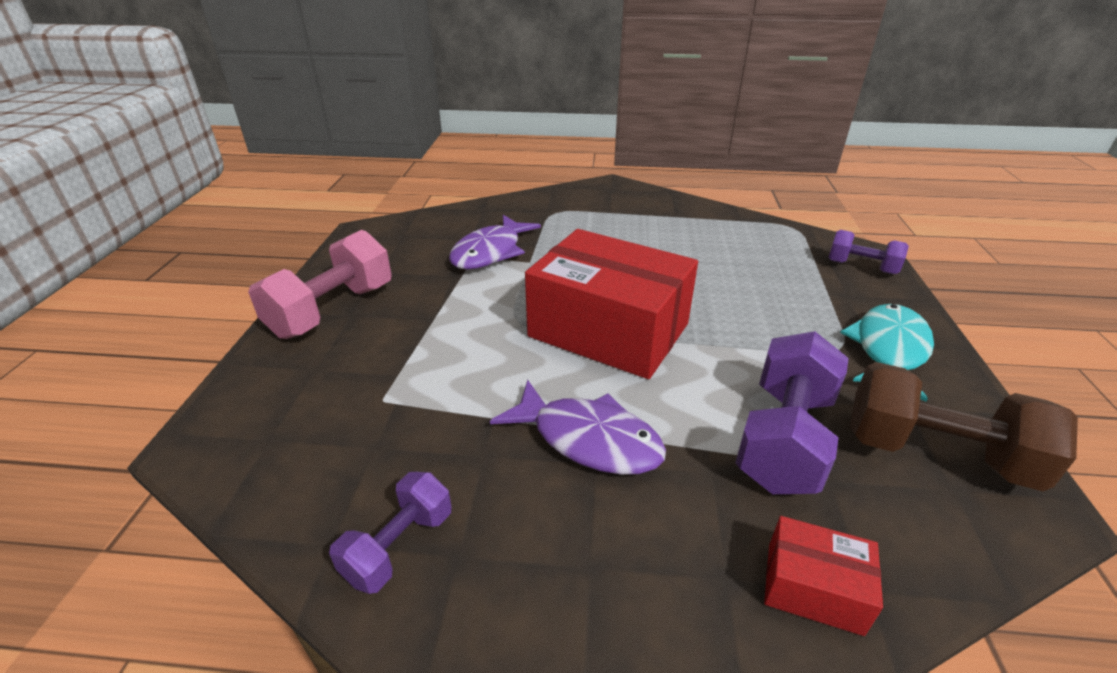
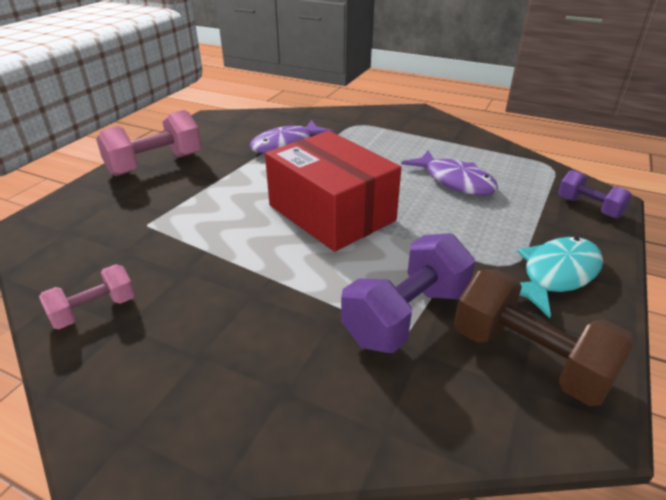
camera: 20 degrees right, 0 degrees up
purple dumbbell [329,472,451,594] -> pink dumbbell [39,264,135,329]
purple fish [490,380,666,475] -> purple fish moved to [401,150,498,195]
red box [764,516,883,636] -> none

